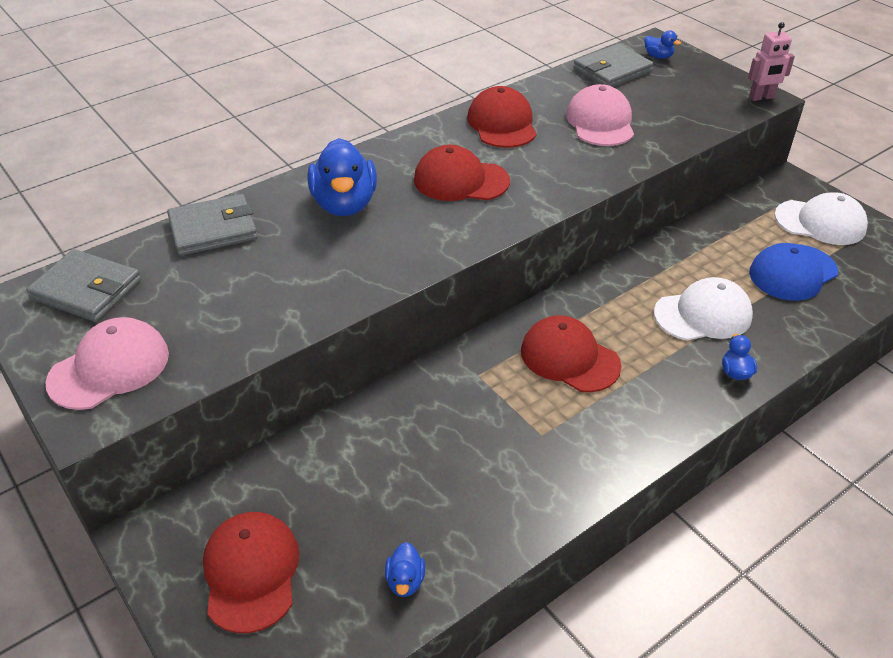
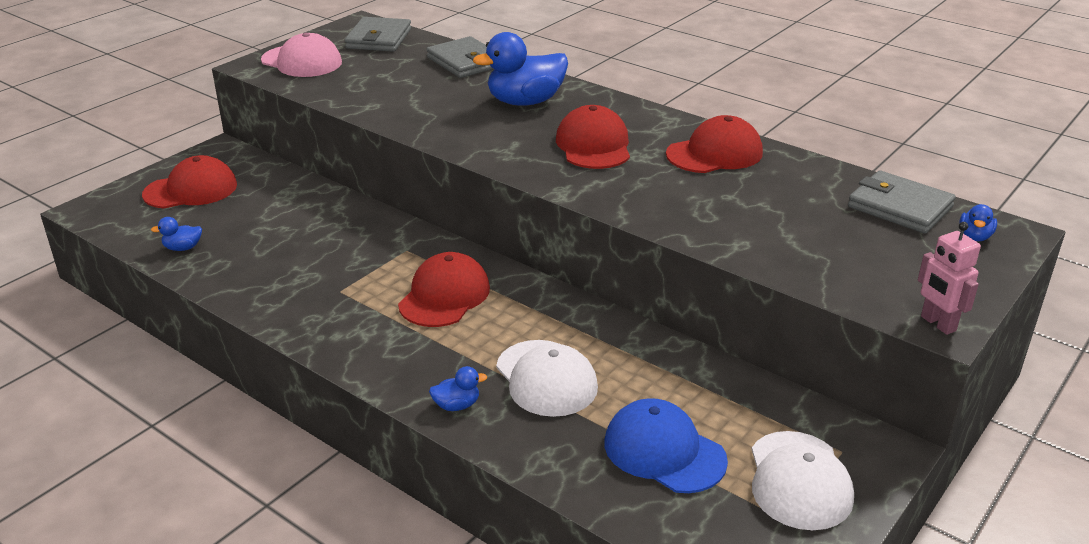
camera: 75 degrees right, 10 degrees down
pink cap [566,84,634,146] -> none

